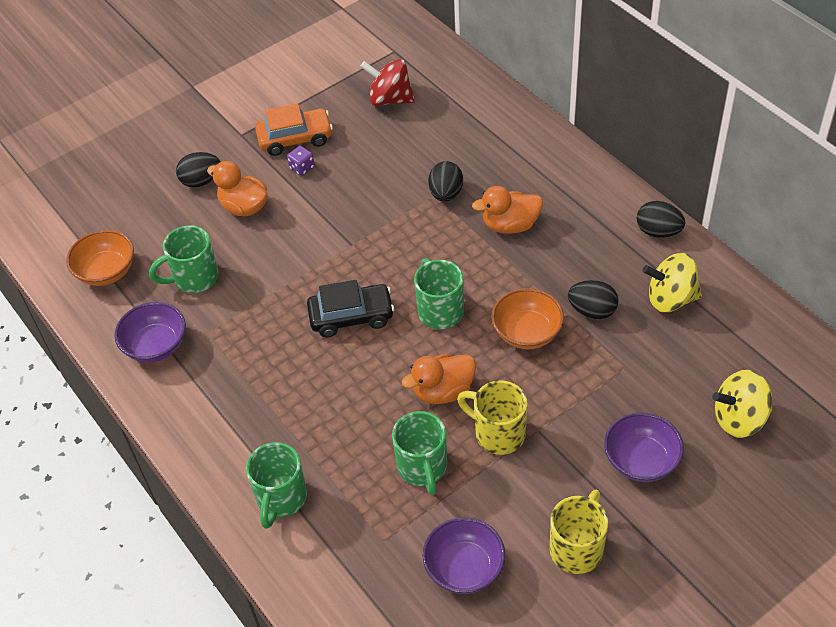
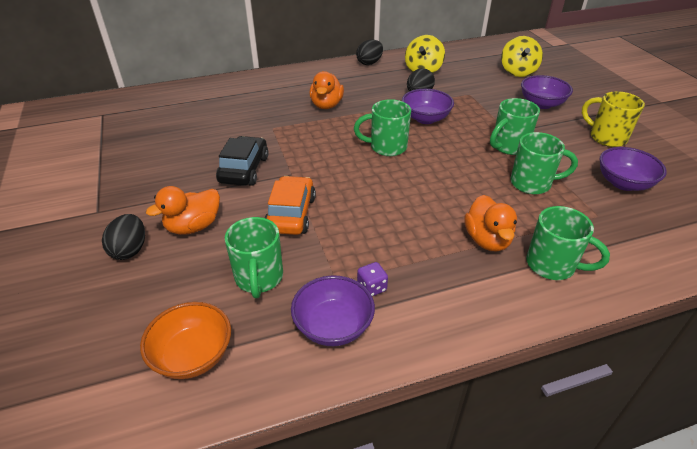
camera: 75 degrees left, 10 degrees down
orange car [255,104,333,156] -> orange car moved to [265,176,316,235]
purple dice [287,146,315,176] -> purple dice moved to [357,262,388,296]
black car [307,280,394,337] -> black car moved to [216,136,269,186]
red spinning top [360,59,415,106] -> none
orange duck [402,354,476,404] -> orange duck moved to [464,195,517,251]
black egg [428,161,463,202] -> none
yellow mug [457,380,527,455] -> green mug [490,98,540,155]
orange bowl [491,288,564,349] -> purple bowl [402,89,454,124]

